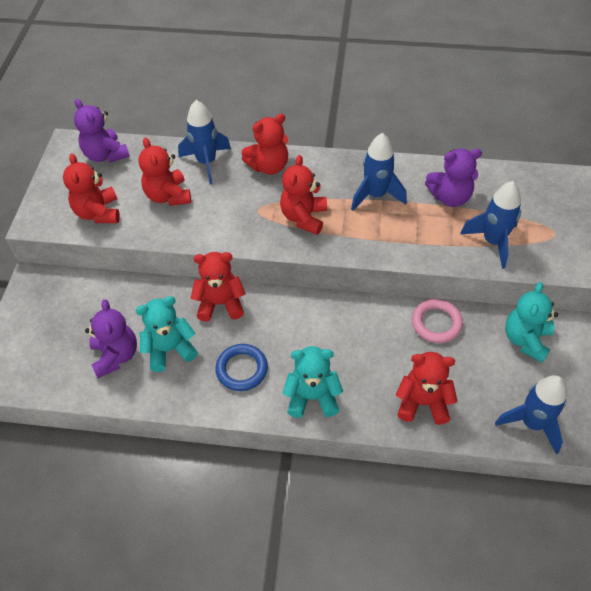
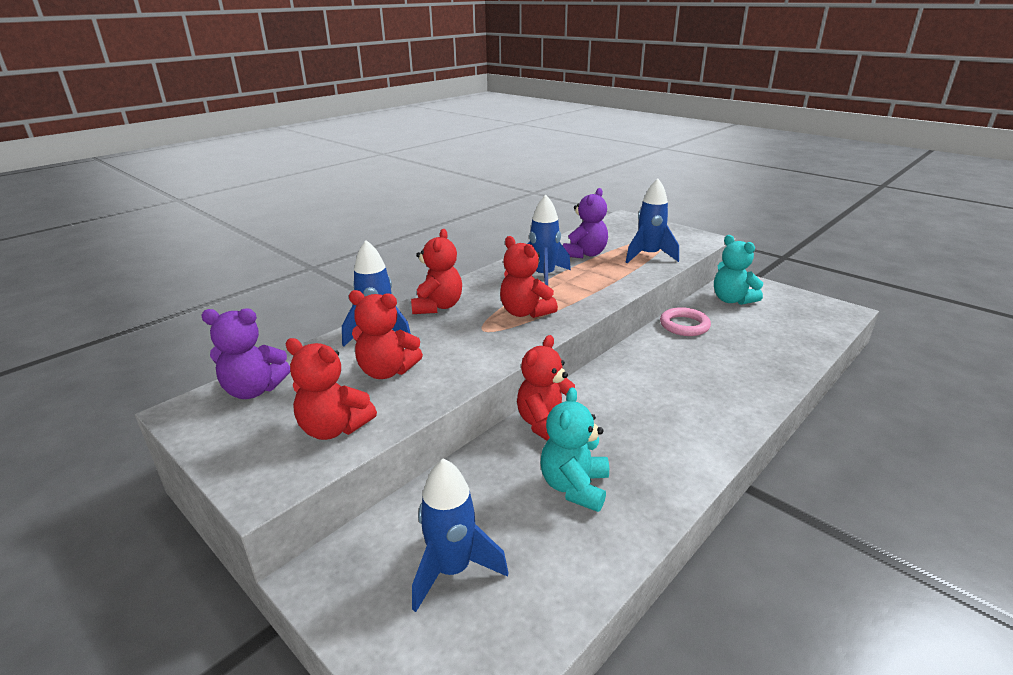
camera: 55 degrees left, 25 degrees down
purple teddy bear [85,299,137,378] -> none
blue ring [215,344,268,391] -> none
turquoise teddy bear [283,346,343,418] -> none
red teddy bear [396,352,458,425] -> none
blue rocket [495,375,567,454] -> blue rocket moved to [412,458,508,612]

